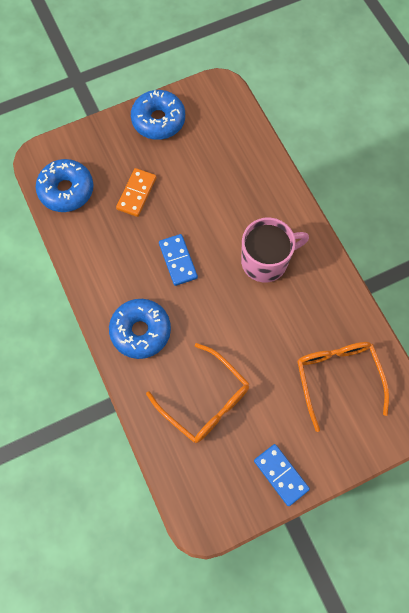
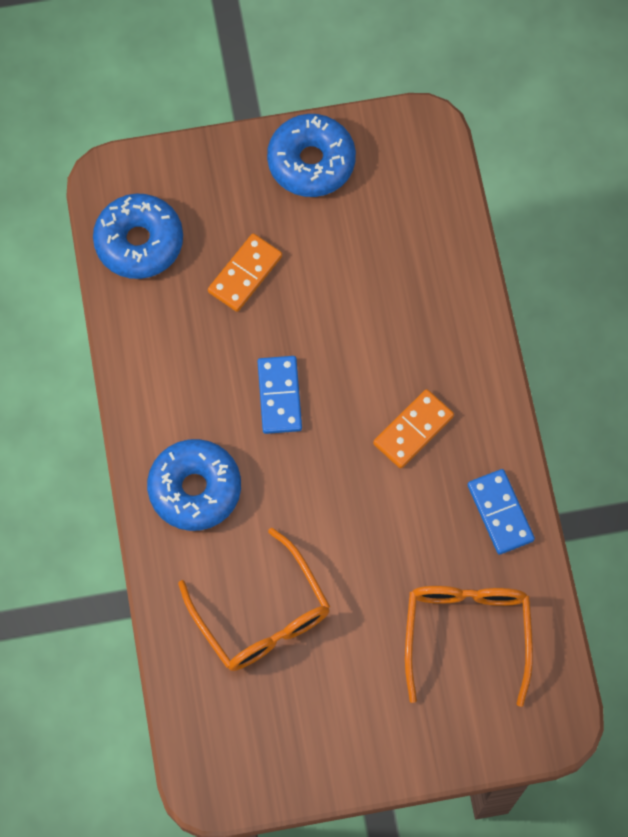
camera: 15 degrees right, 0 degrees up
pink mug [241,218,309,282] -> orange domino [373,389,454,469]
blue domino [254,444,310,506] -> blue domino moved to [468,469,535,555]

